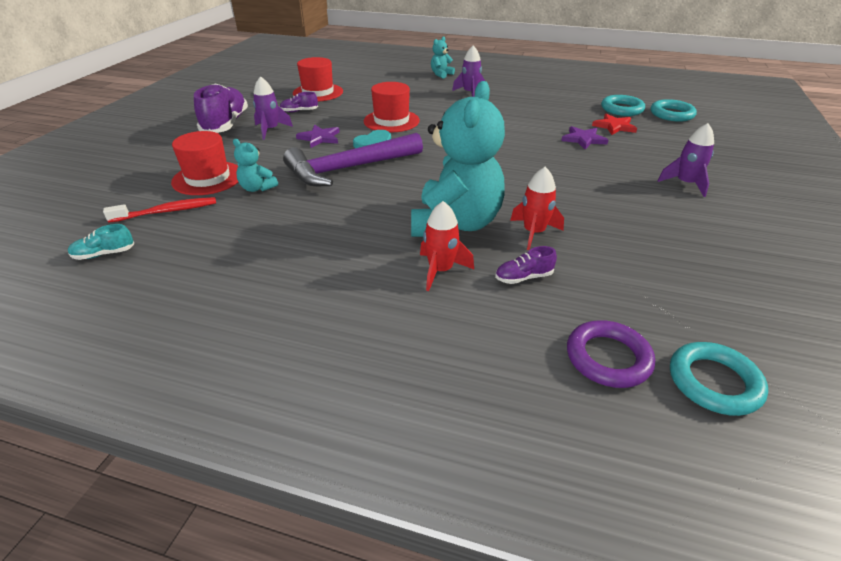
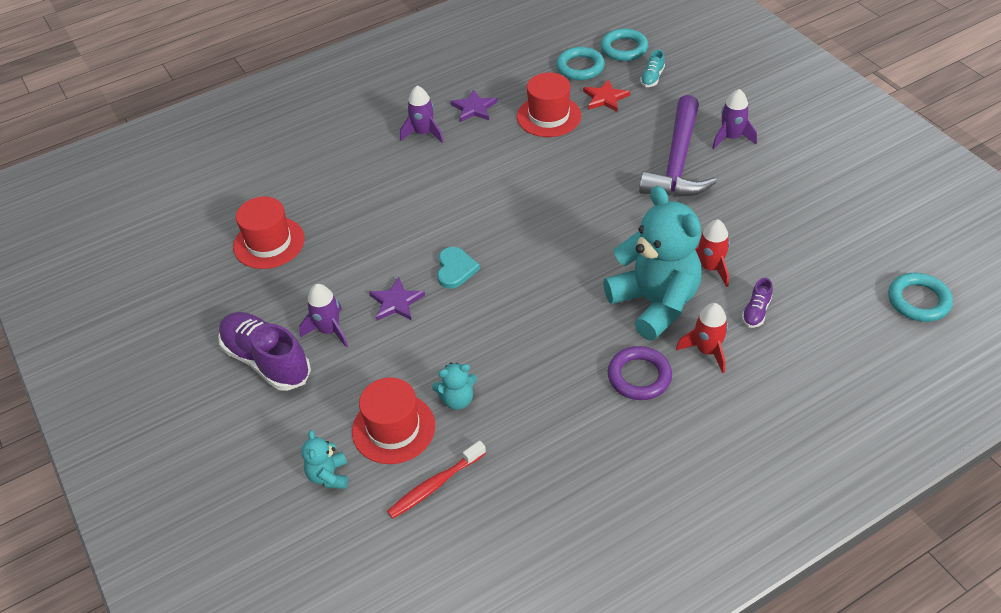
camera: 45 degrees left, 10 degrees up
turquoise shoe [68,224,135,260] -> turquoise shoe moved to [640,50,665,87]
red toothbrush [103,197,216,223] -> red toothbrush turned 150 degrees counterclockwise [387,441,486,519]
purple shoe [280,92,318,112] -> none
purple hammer [283,133,423,186] -> purple hammer moved to [639,95,717,197]
red hat [364,82,420,133] -> red hat moved to [517,73,581,137]
turquoise teddy bear [431,37,455,78] -> turquoise teddy bear moved to [301,430,348,489]
purple star [561,126,608,150] -> purple star moved to [450,89,498,122]
purple ring [567,320,655,388] -> purple ring moved to [608,346,672,400]

